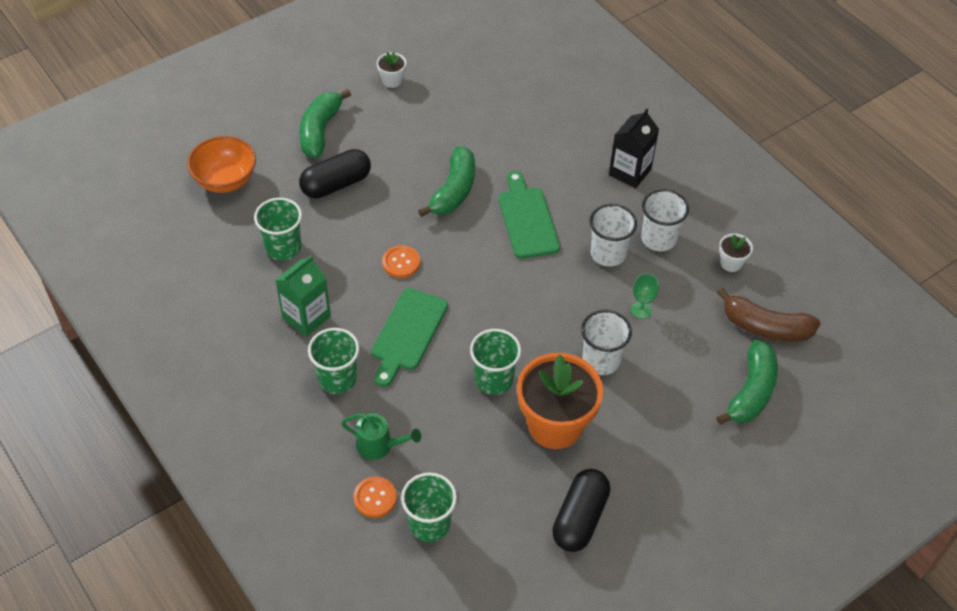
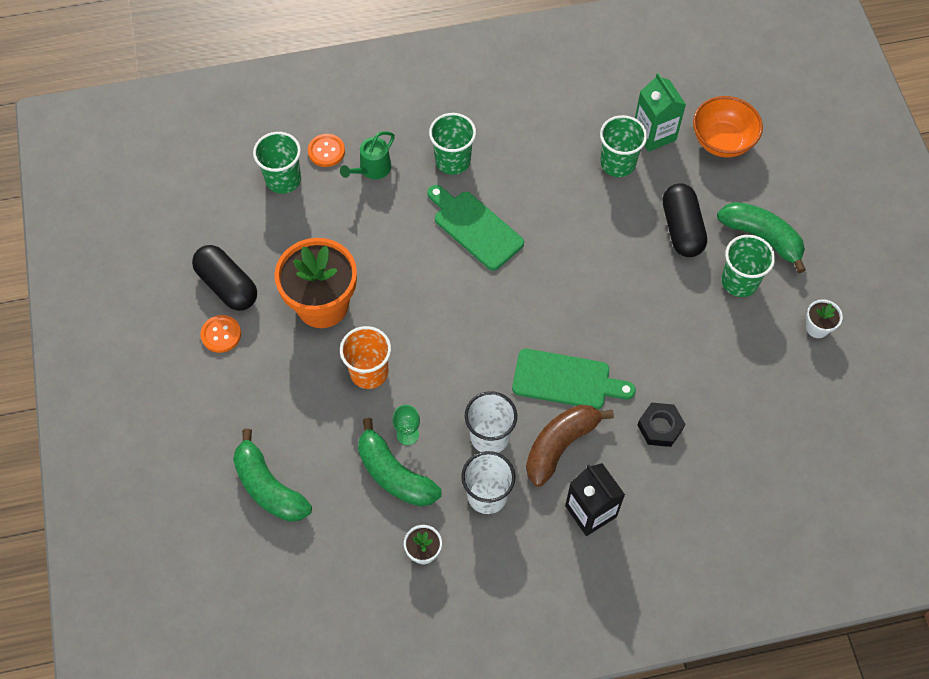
camera: 115 degrees right, 10 degrees up
green carton [275,255,331,337] -> green carton moved to [635,73,686,152]
orange button [382,245,420,278] -> orange button moved to [200,315,241,353]
green banana [418,146,475,217] -> green banana moved to [358,418,442,506]
green cup [470,329,521,395] -> green cup moved to [721,235,775,297]
white cup [581,310,632,375] -> orange cup [340,326,391,389]
brown banana [717,288,821,341] -> brown banana moved to [526,405,614,487]
none -> black nut [637,402,685,447]

